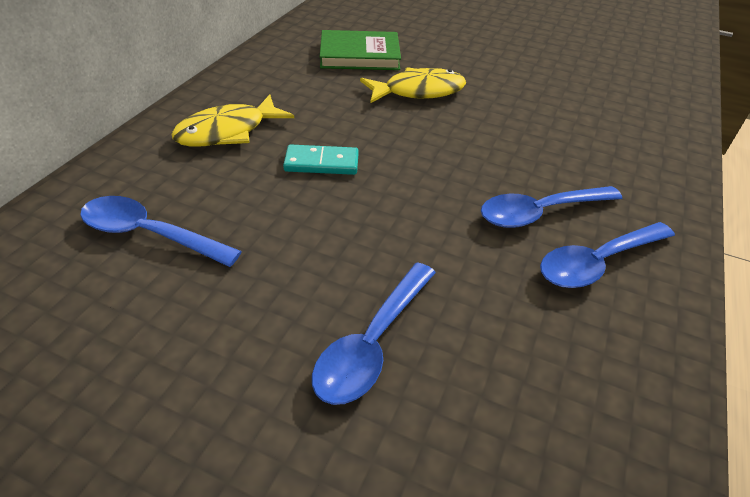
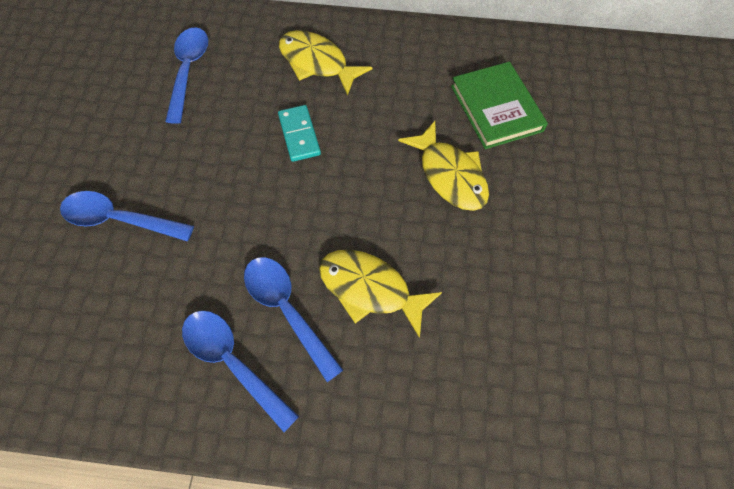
camera: 75 degrees right, 20 degrees up
none -> yellow fish [319,250,442,338]

